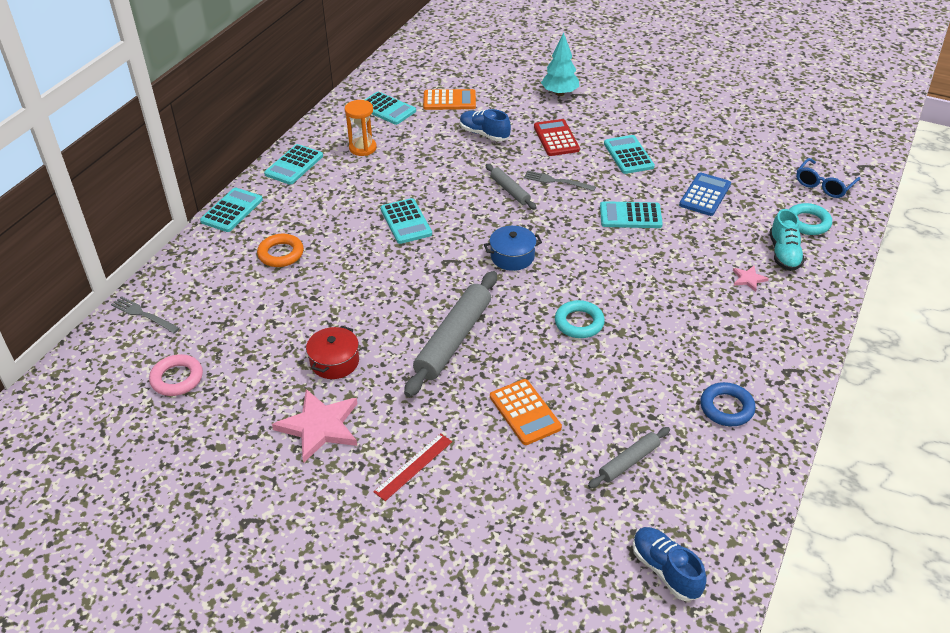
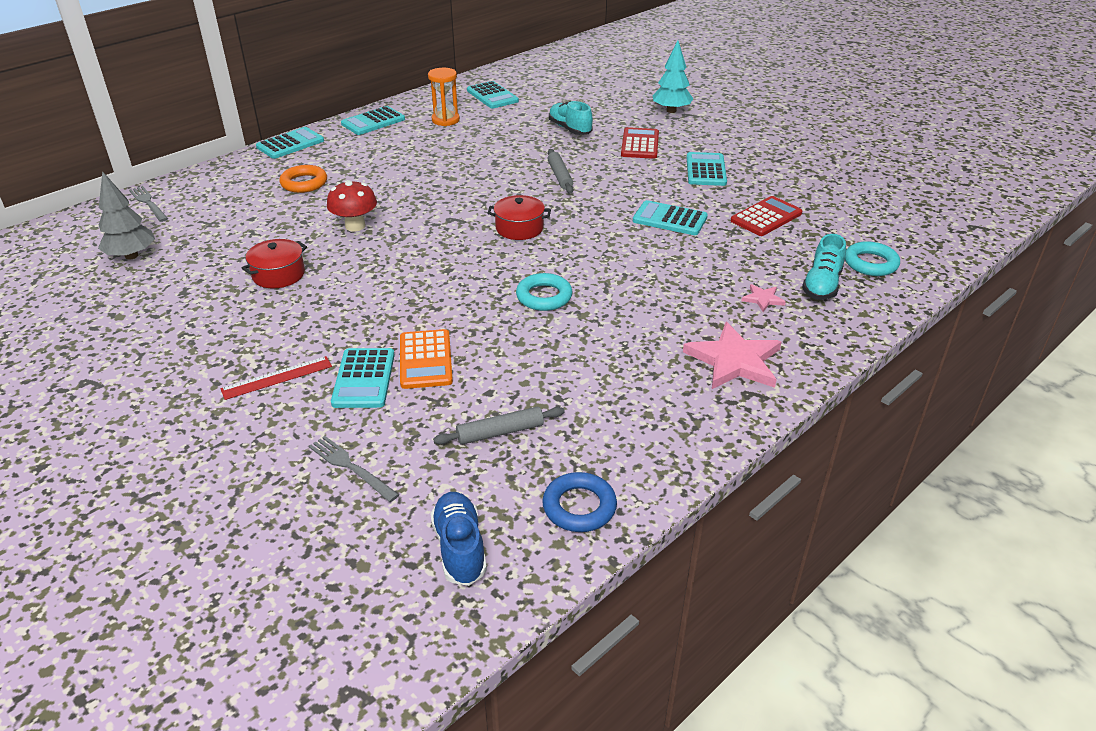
camera: 20 degrees right, 5 degrees down
pink ring [149,354,203,396] -> grey tree [98,171,155,259]
pink star [272,389,357,462] -> pink star moved to [683,322,781,389]
turquoise calculator [381,198,432,244] -> turquoise calculator moved to [331,348,395,408]
grey rolling pin [404,271,497,397] -> none
orange calculator [423,89,476,110] -> none
blue shoe [460,109,511,141] -> turquoise shoe [549,101,593,135]
blue pot [484,226,542,271] -> red pot [487,195,551,240]
grey fork [524,171,596,191] -> grey fork moved to [309,436,399,502]
blue calculator [679,172,731,216] -> red calculator [731,196,803,236]
blue ring [700,382,756,426] -> blue ring moved to [542,472,617,532]
blue glasses [796,158,860,198] -> none
none -> red mushroom [327,180,377,232]

